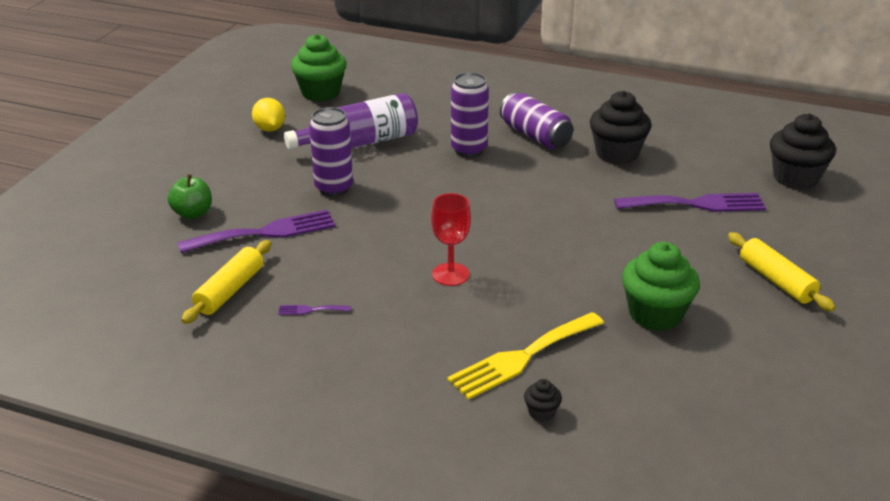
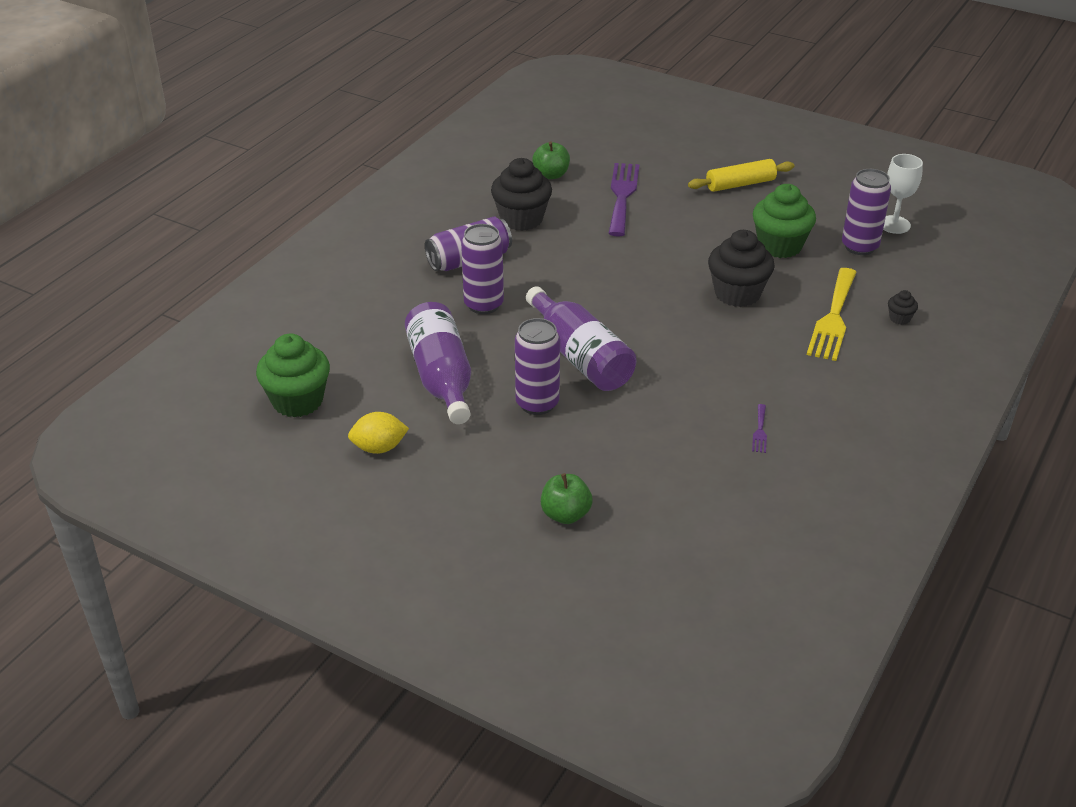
camera: 80 degrees left, 5 degrees up
purple fork [178,210,336,253] -> none
yellow rolling pin [181,240,271,324] -> none
red goblet [431,193,471,286] -> none
yellow fork [447,312,604,400] -> yellow fork turned 45 degrees clockwise [807,268,857,361]
black cupcake [770,114,836,189] -> black cupcake moved to [708,230,775,307]
none -> purple bottle [526,286,637,391]
none -> green apple [532,141,570,179]
none -> purple can [842,169,891,255]
none -> white goblet [883,154,923,234]

